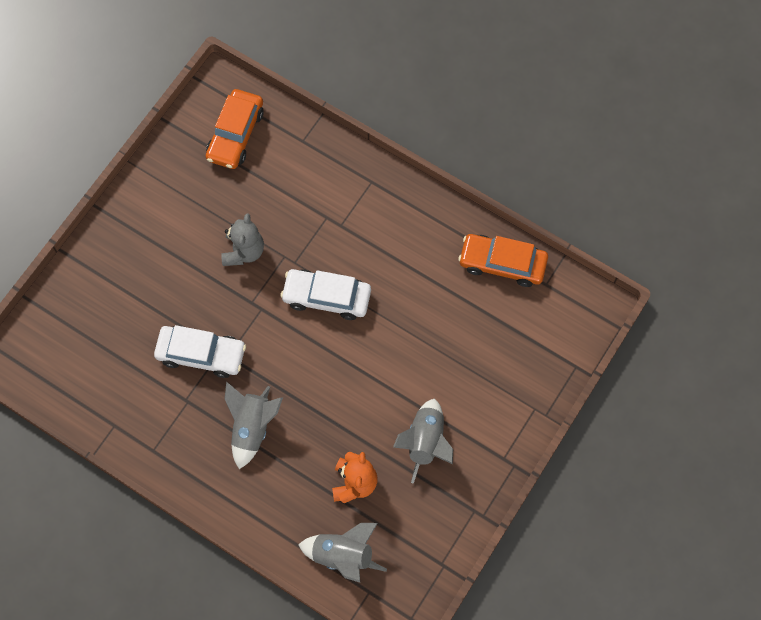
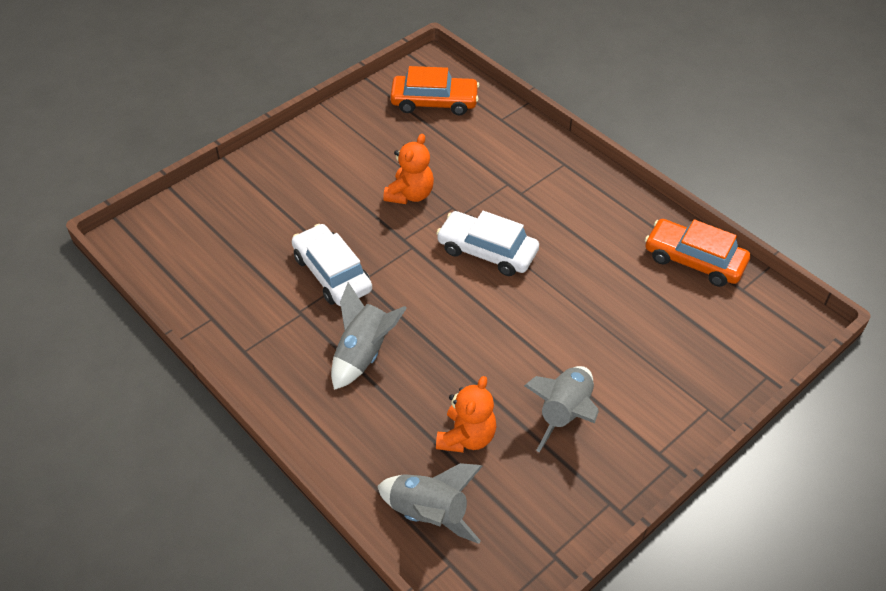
camera: 15 degrees right, 20 degrees down
white car [154,325,246,378] -> white car turned 150 degrees counterclockwise [292,224,372,306]
orange car [206,89,264,169] -> orange car turned 120 degrees counterclockwise [390,66,479,115]
grey teddy bear [221,213,264,266] -> orange teddy bear [383,134,434,204]

